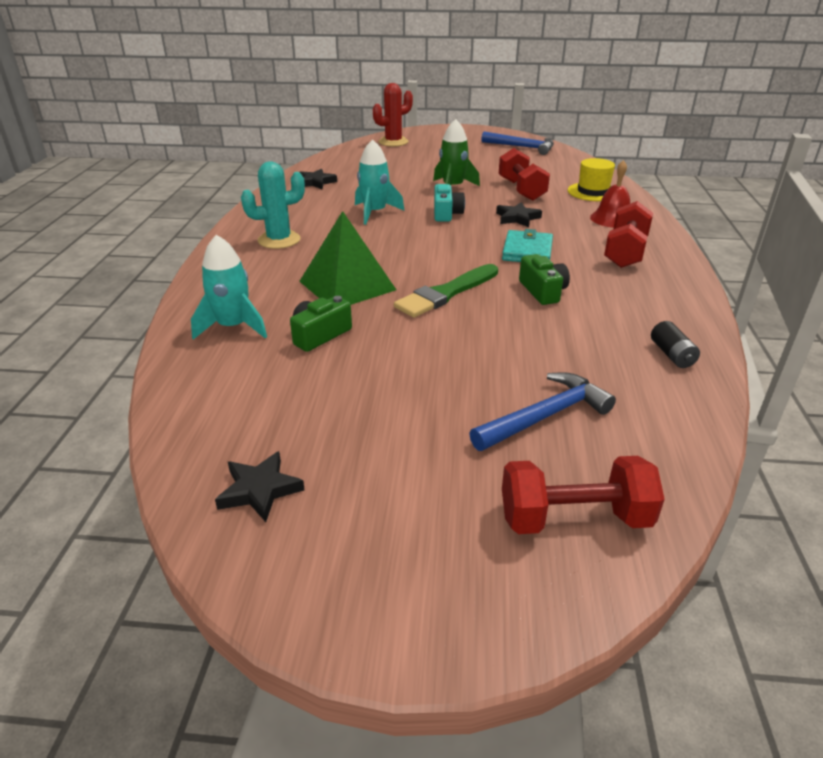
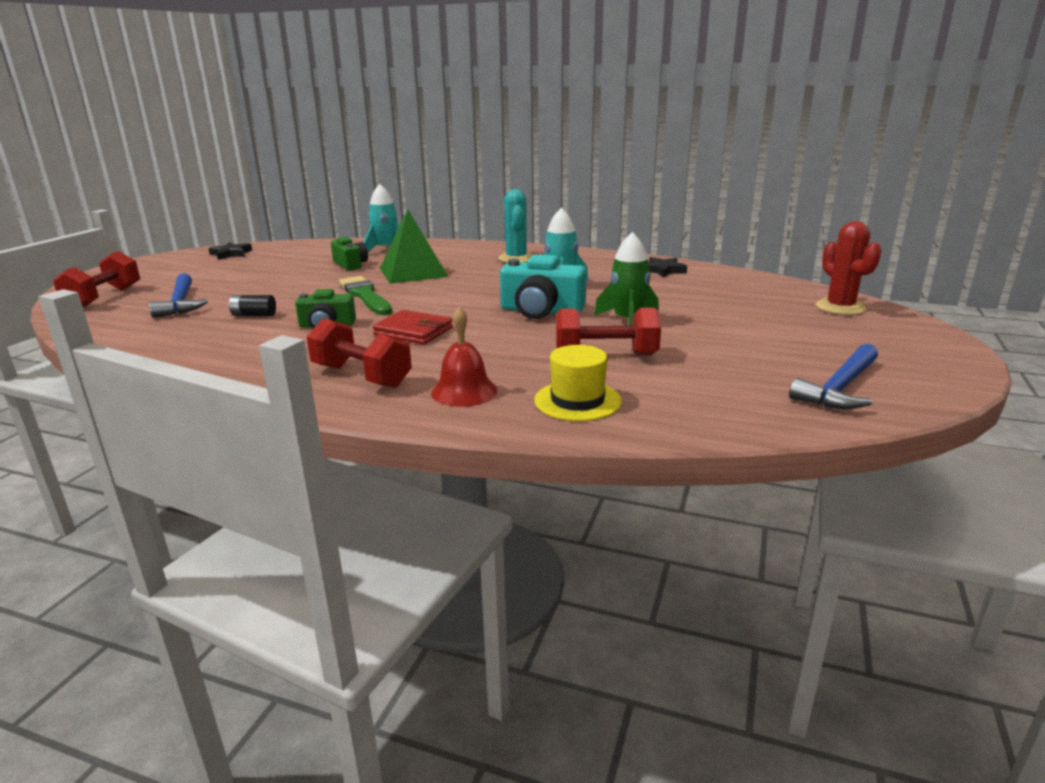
camera: 105 degrees right, 10 degrees down
turquoise camera [434,184,465,222] -> turquoise camera [500,255,586,319], size x1.58
black star [496,202,542,227] -> none
turquoise wallet [502,229,553,262] -> red wallet [373,310,453,344]
black battery [651,321,700,368] -> black battery moved to [229,295,276,316]

